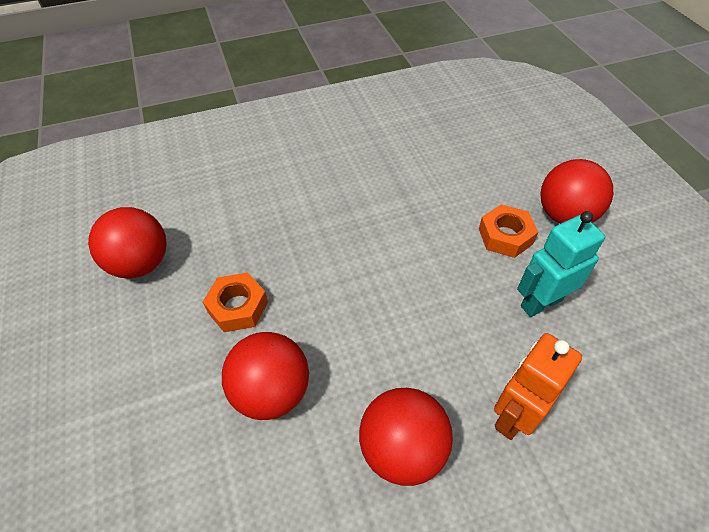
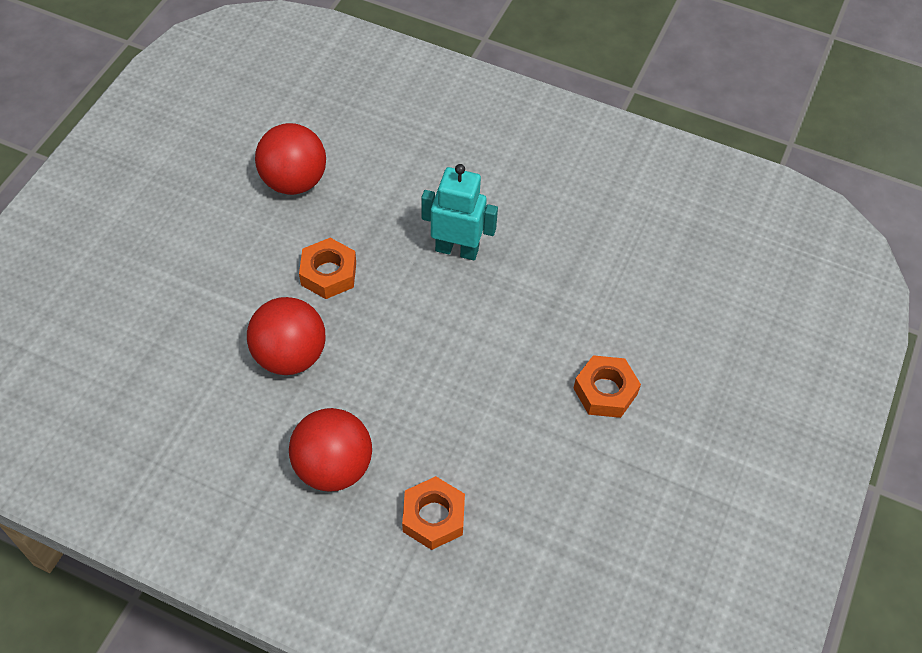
camera: 40 degrees right, 5 degrees up
orange robot [494,333,582,440] -> orange nut [402,476,465,550]
turquoise robot [517,211,605,317] -> turquoise robot moved to [421,164,498,260]
red ball [540,159,613,224] -> none

